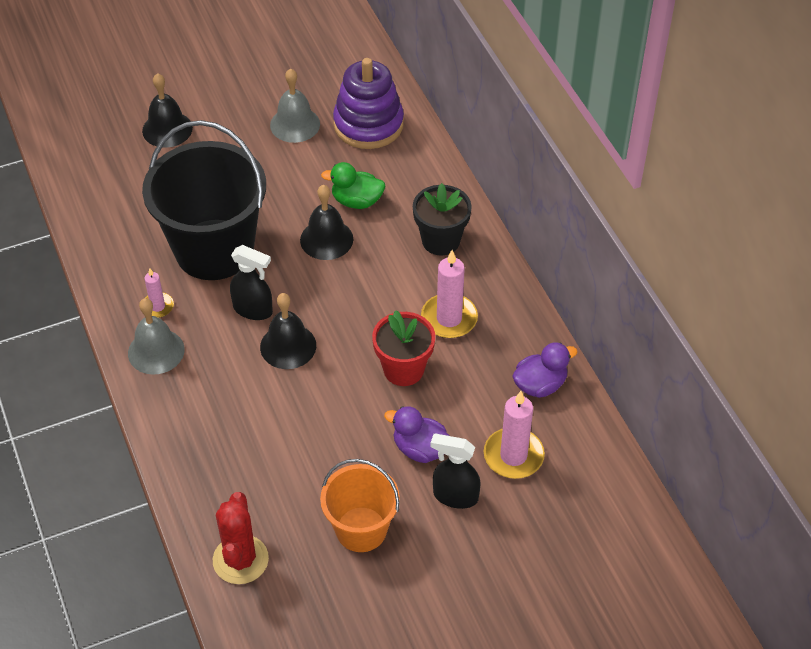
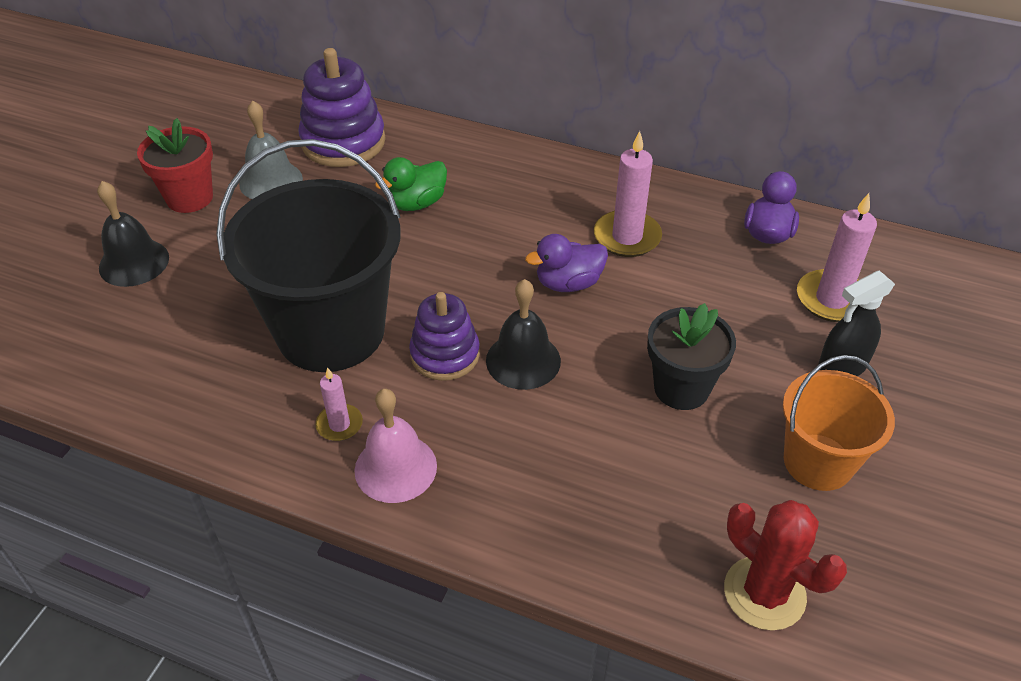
camera: 45 degrees left, 5 degrees down
grey bell [128,298,185,375] -> pink bell [354,389,437,503]
black spray bottle [230,245,273,320] -> purple stacking toy [409,292,480,381]
black bell [300,185,353,260] -> none
red flower pot [372,310,435,386] -> red flower pot moved to [137,118,213,213]
purple duck [384,406,449,463] -> purple duck moved to [525,234,608,292]
black flower pot [413,183,472,255] -> black flower pot moved to [647,303,736,410]

